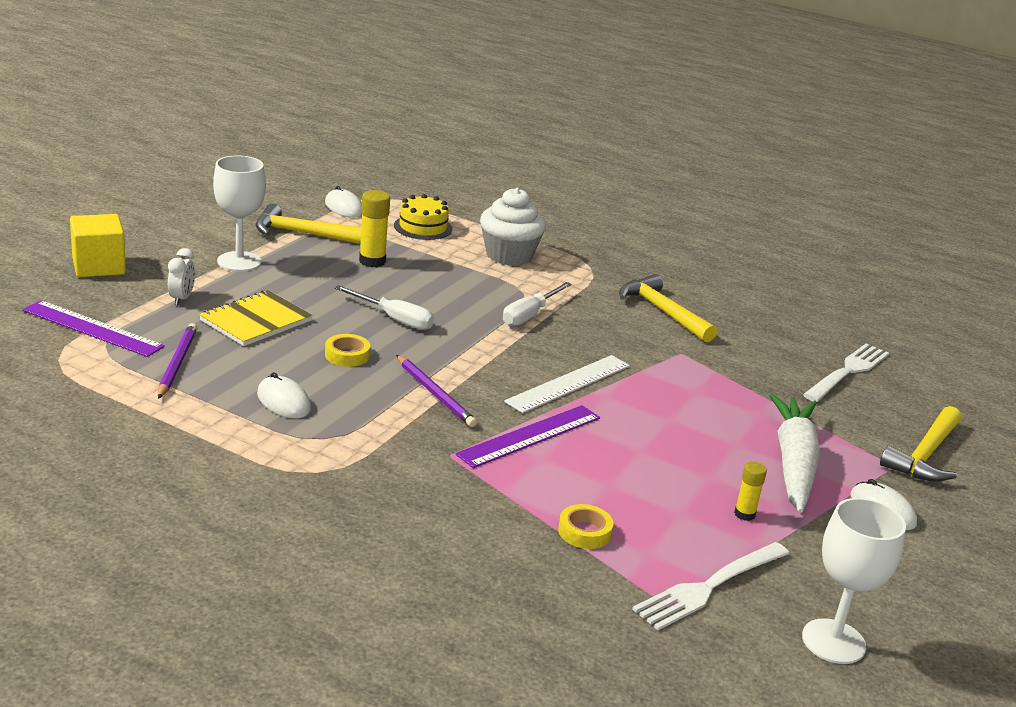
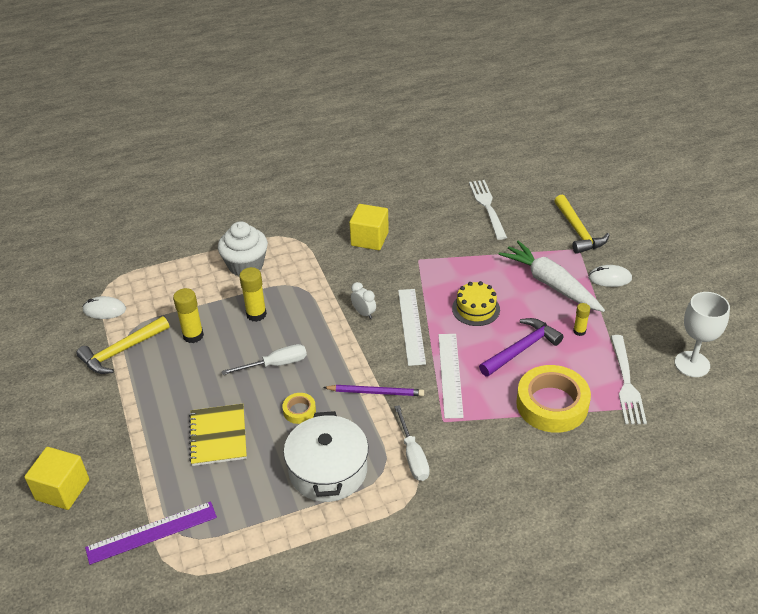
camera: 45 degrees left, 15 degrees up
purple pencil [158,323,197,399] -> none
white clock [168,248,195,305] -> white clock moved to [351,282,376,319]
white goblet [213,156,266,271] -> none
white mouse [257,372,311,418] -> white pot [284,411,368,502]
yellow cake [394,194,453,240] -> yellow cake moved to [452,281,500,326]
purple ruler [455,405,600,468] -> white ruler [438,334,464,418]
white screwdriver [503,282,572,326] -> white screwdriver moved to [394,405,430,481]
yellow tape [558,504,613,549] -> yellow tape [516,365,591,433], size x2.17
yellow hammer [619,274,717,343] -> yellow cube [349,204,389,250]
none -> yellow glue stick [239,267,267,322]
none -> purple hammer [479,318,564,377]

